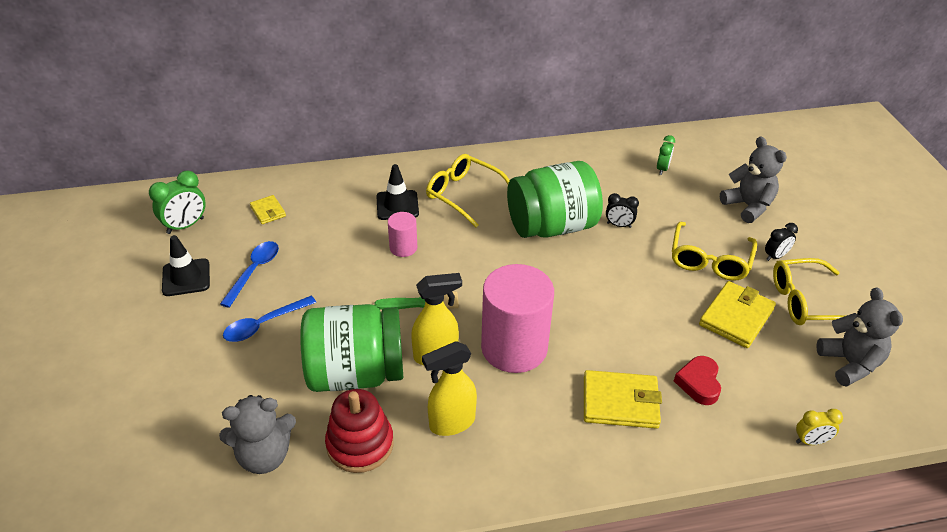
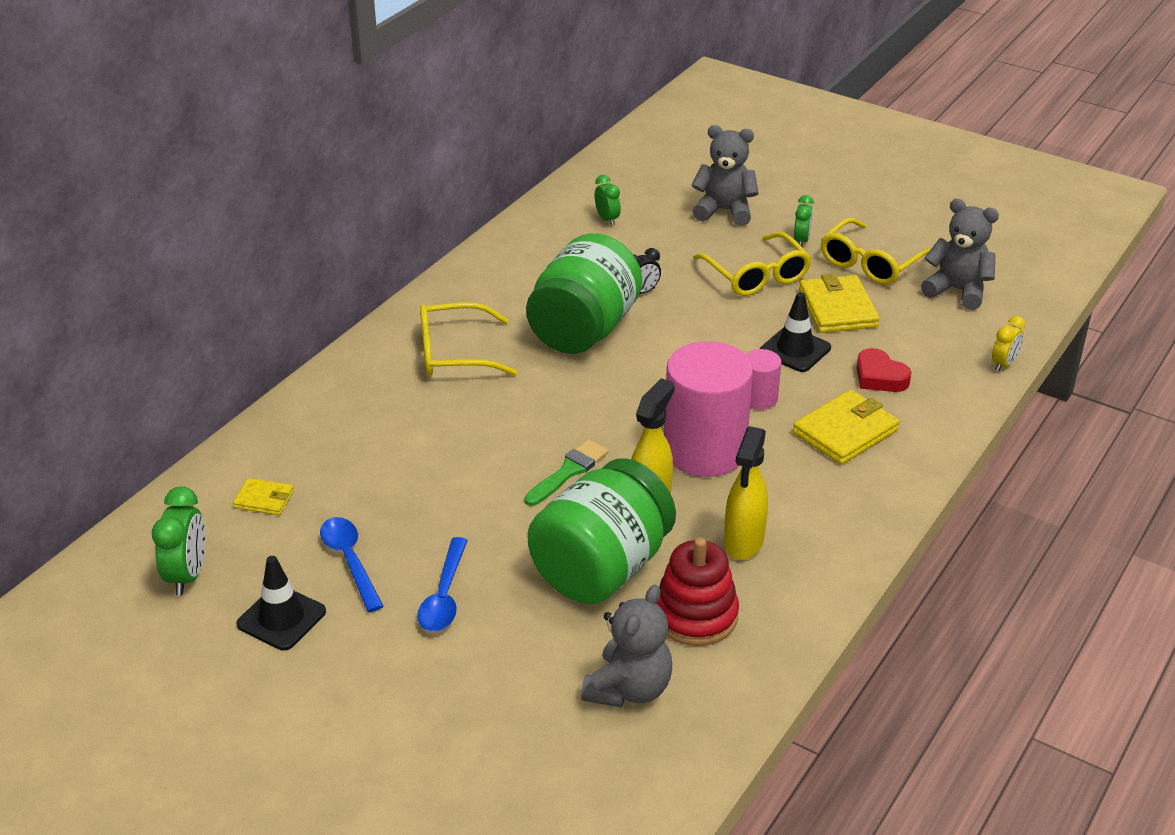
camera: 45 degrees left, 5 degrees down
black traffic cone [376,164,419,220] -> black traffic cone moved to [760,292,831,372]
pink cylinder [388,212,417,257] -> pink cylinder moved to [746,349,781,410]
black clock [765,223,798,261] -> green clock [794,195,814,247]

